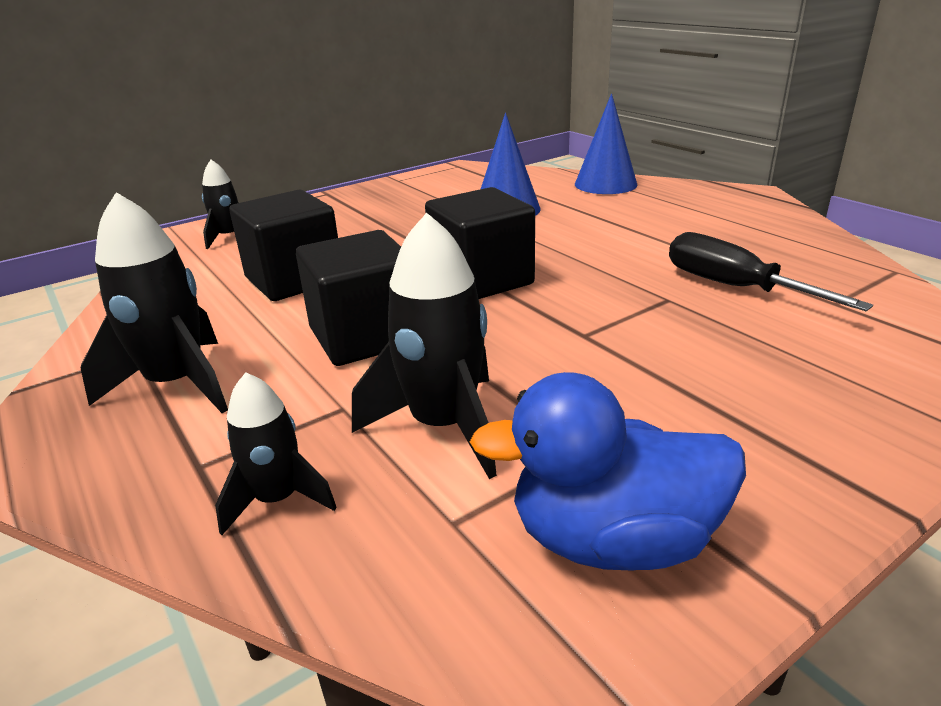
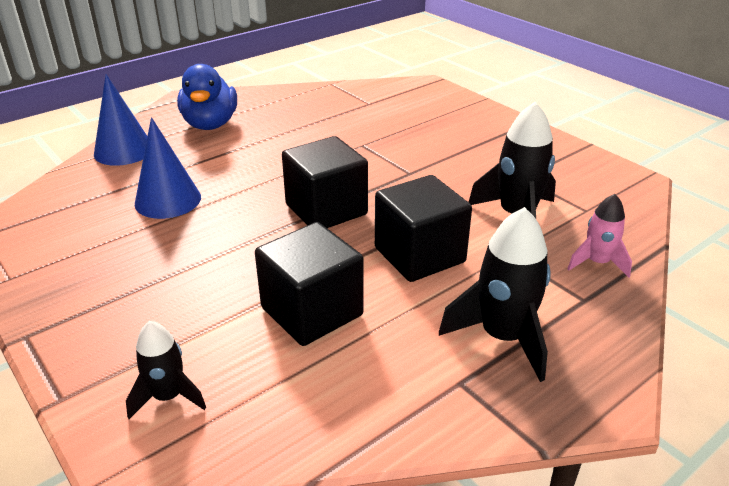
camera: 95 degrees left, 5 degrees up
black rocket [215,372,337,535] -> pink rocket [567,194,632,277]
blue duck [470,372,746,571] -> blue duck moved to [177,64,237,130]
black screwdriver [669,232,873,311] -> none

